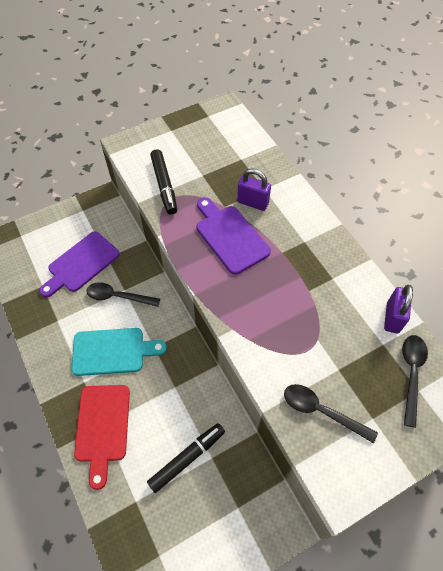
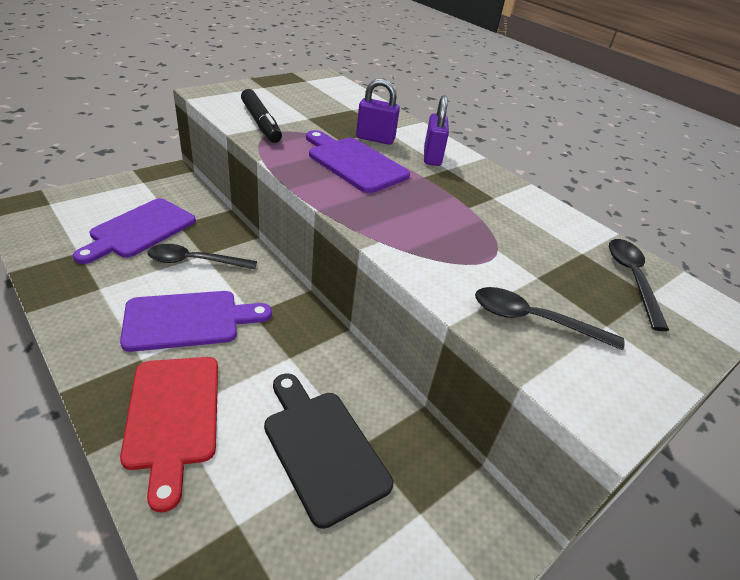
camera: 15 degrees left, 20 degrees down
turquoise cutting board [72,328,167,376] -> purple cutting board [120,291,272,352]
black marker [147,423,225,493] -> black cutting board [264,373,393,529]
purple padlock [384,285,413,333] -> purple padlock moved to [424,95,449,166]

